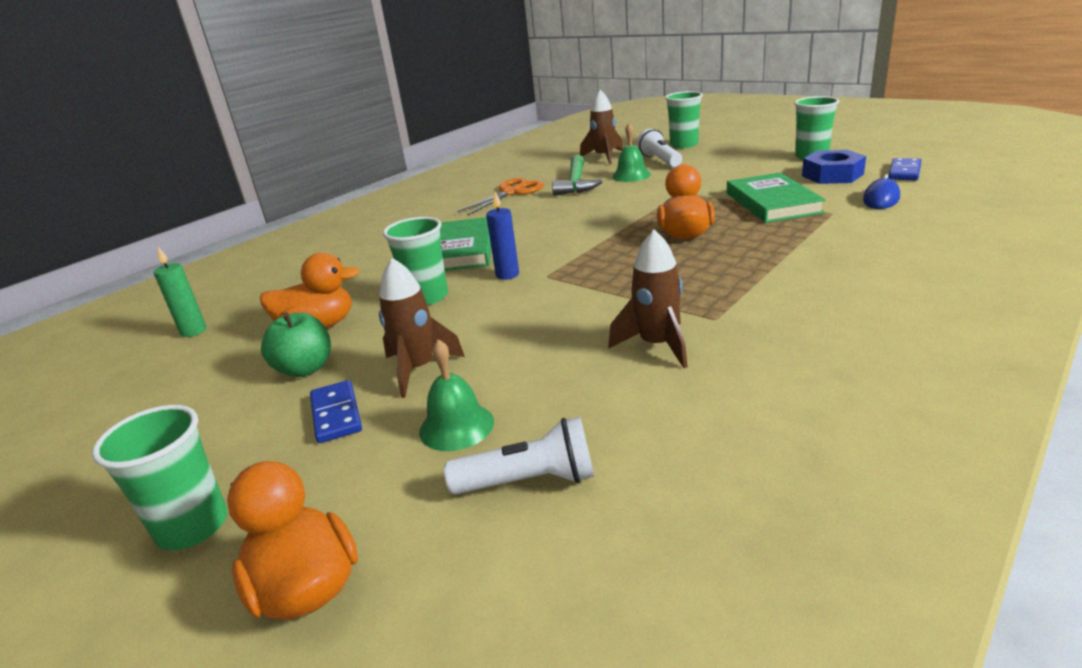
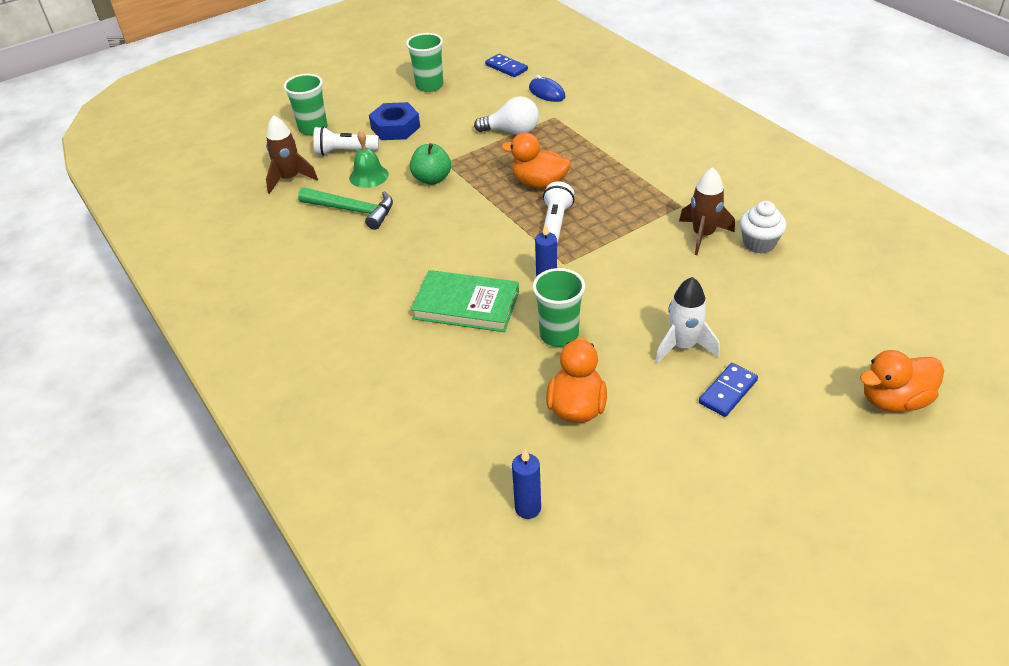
camera: 75 degrees left, 15 degrees up
green cup [92,405,228,550] -> none
green candle [154,247,206,337] -> blue candle [512,449,541,519]
green apple [261,312,331,377] -> green apple moved to [410,143,451,185]
blue domino [310,380,362,443] -> blue domino turned 45 degrees counterclockwise [699,363,758,417]
brown rocket [379,258,465,398] -> white rocket [655,277,720,364]
green bell [419,339,494,451] -> none
white flashlight [444,417,595,495] -> white flashlight moved to [542,181,574,243]
orange scissors [457,178,544,215] -> none
green book [727,173,826,223] -> white light bulb [474,96,539,135]
blue nut [802,150,866,184] -> blue nut moved to [369,102,420,140]
none -> white cupcake [740,201,787,253]

